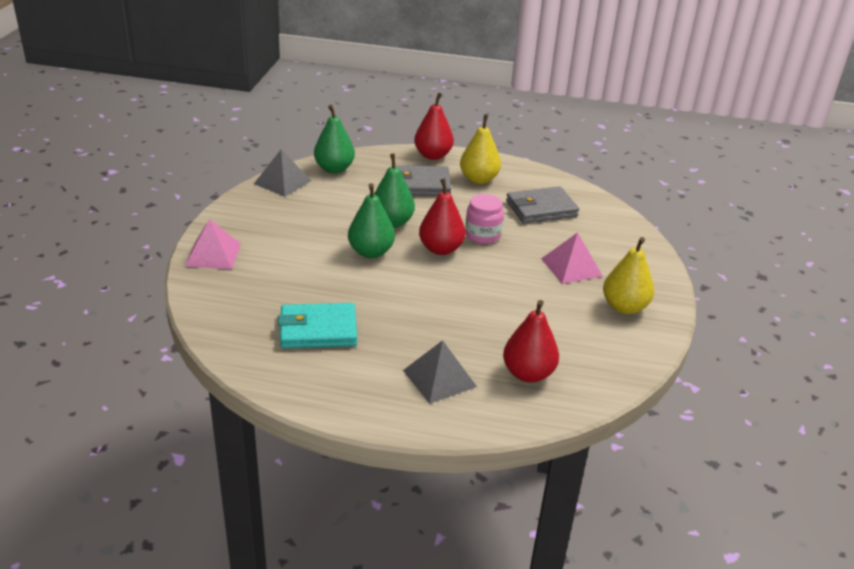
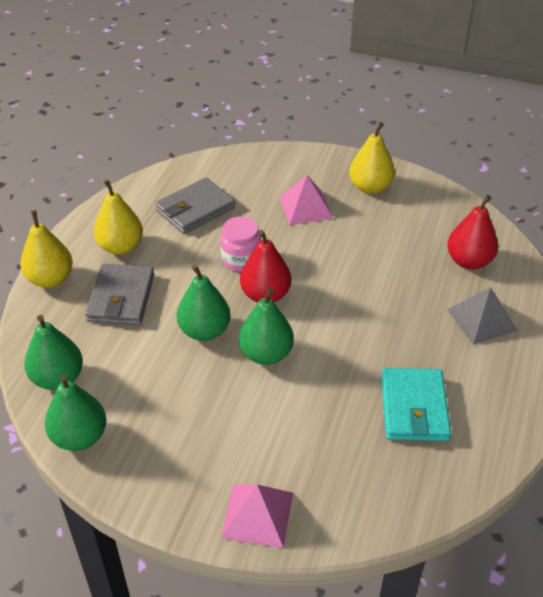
camera: 80 degrees left, 10 degrees up
grey pyramid [254,149,311,197] -> green pear [45,375,107,451]
red pear [414,92,454,160] -> yellow pear [20,210,73,288]
grey wallet [506,186,579,224] -> grey wallet turned 60 degrees clockwise [155,178,235,234]

